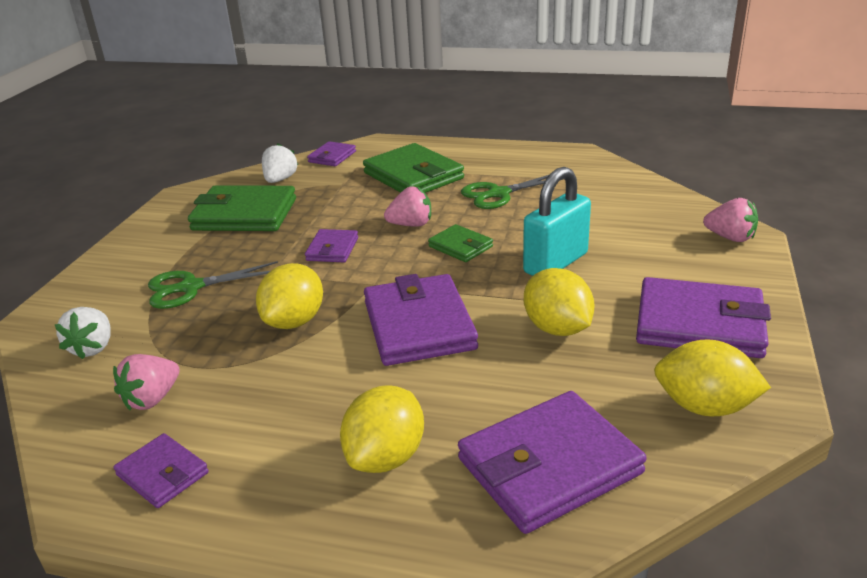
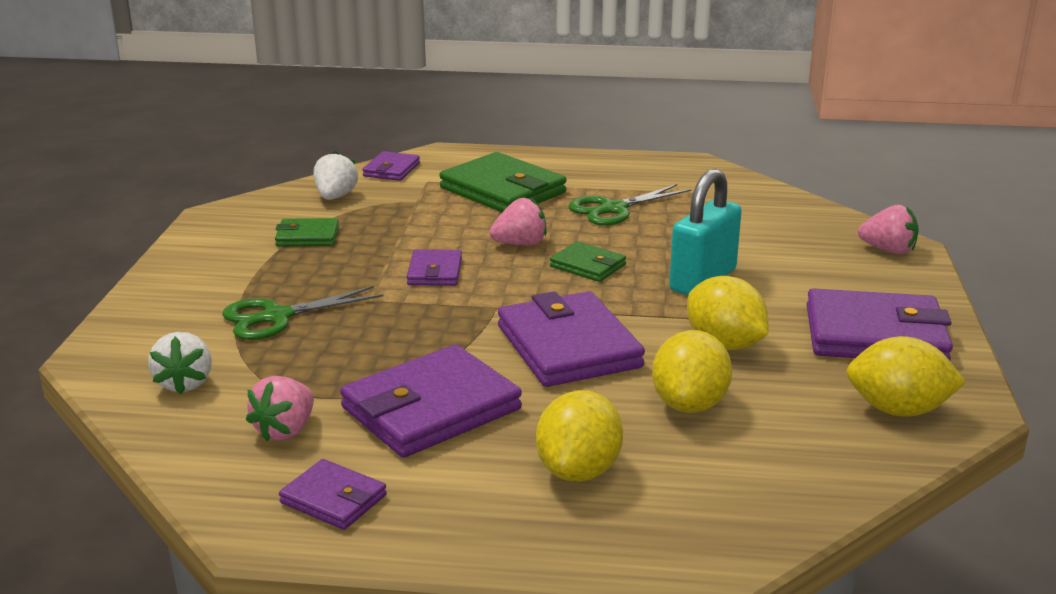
camera: 10 degrees left, 5 degrees down
green wallet [188,186,296,231] -> green wallet [275,218,339,247], size x0.52
yellow lemon [256,263,323,329] -> yellow lemon moved to [652,330,732,413]
purple wallet [458,391,647,534] -> purple wallet moved to [340,345,522,458]

